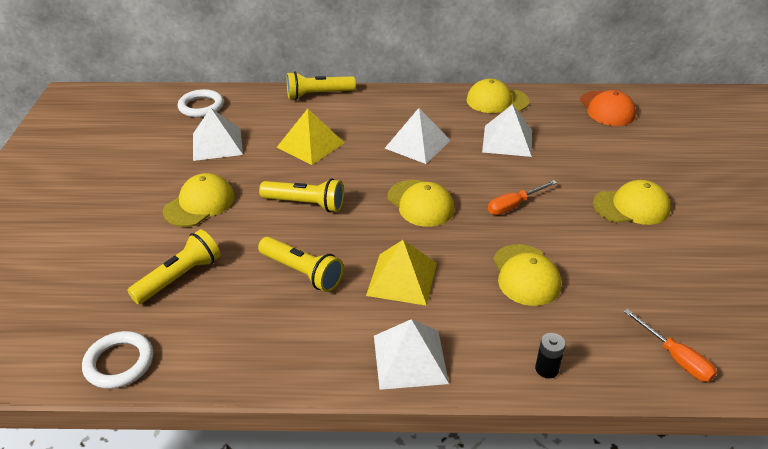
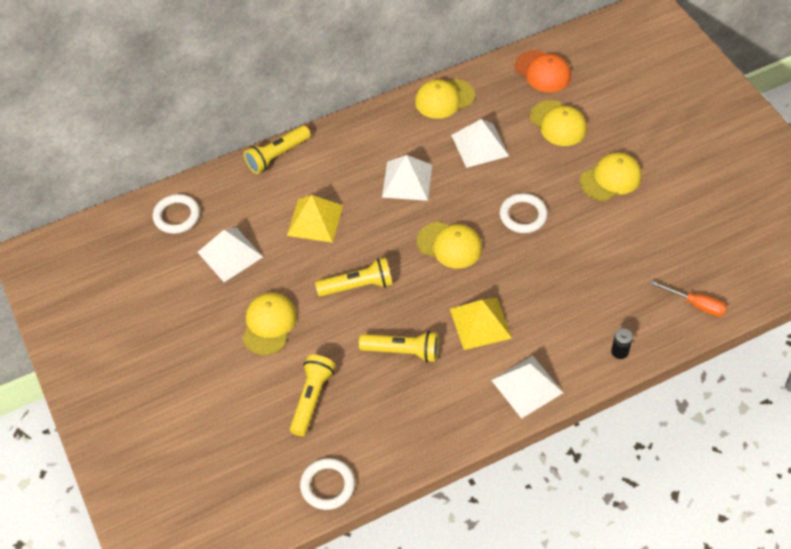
camera: 25 degrees left, 15 degrees up
orange screwdriver [488,180,557,215] -> white ring [500,193,547,233]
yellow cap [493,244,561,306] -> yellow cap moved to [530,100,587,146]

